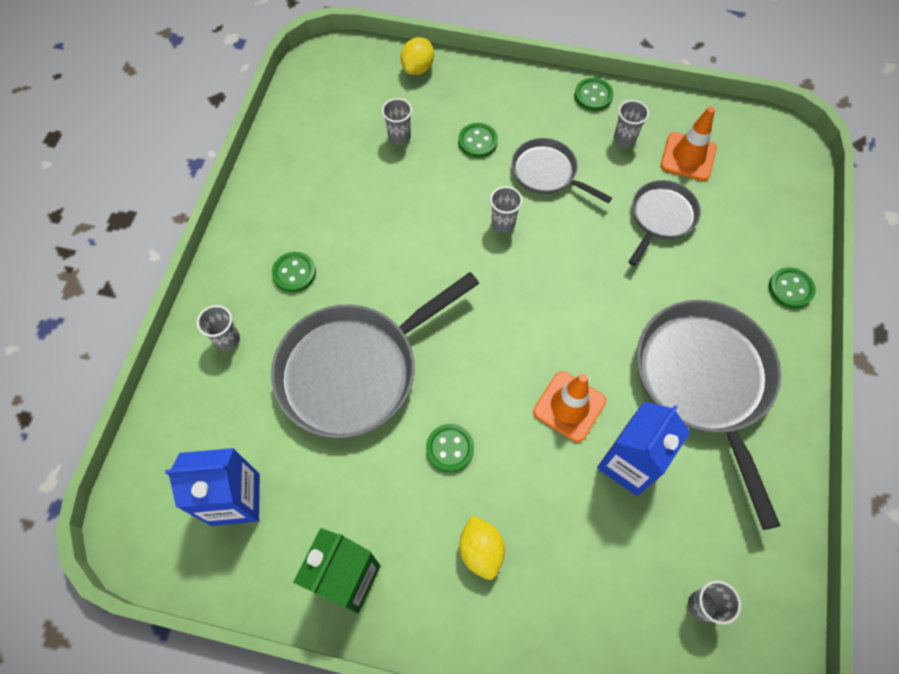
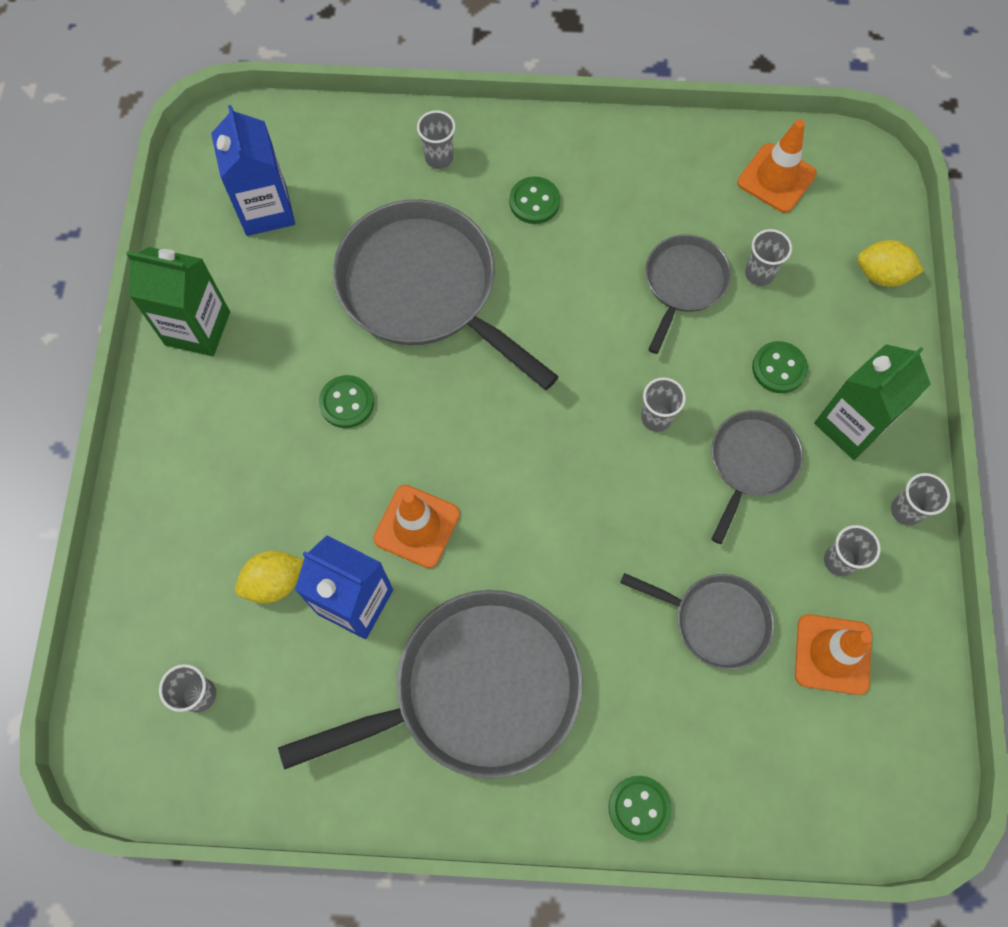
camera: 80 degrees right, 5 degrees up
yellow lemon [459,515,505,580] -> yellow lemon moved to [235,551,304,603]
green button [574,78,614,111] -> grey cup [891,473,950,526]
none -> grey pan [645,235,731,354]
none -> orange traffic cone [737,119,817,213]
none -> green carton [814,344,931,460]

